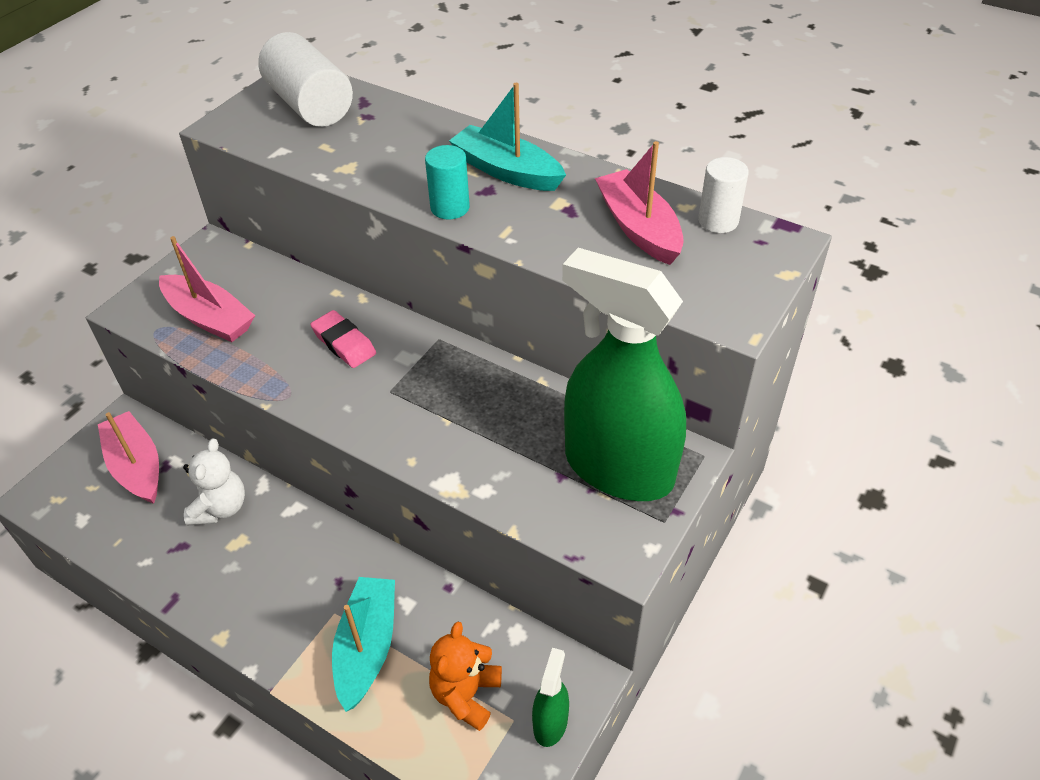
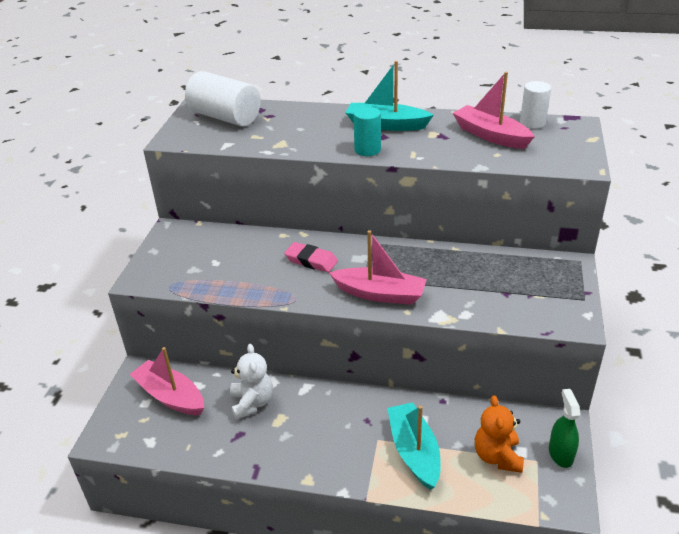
camera: 20 degrees left, 10 degrees down
pink boat [159,236,255,342] -> pink boat moved to [329,230,427,305]
green spray bottle [562,248,686,501] -> none

